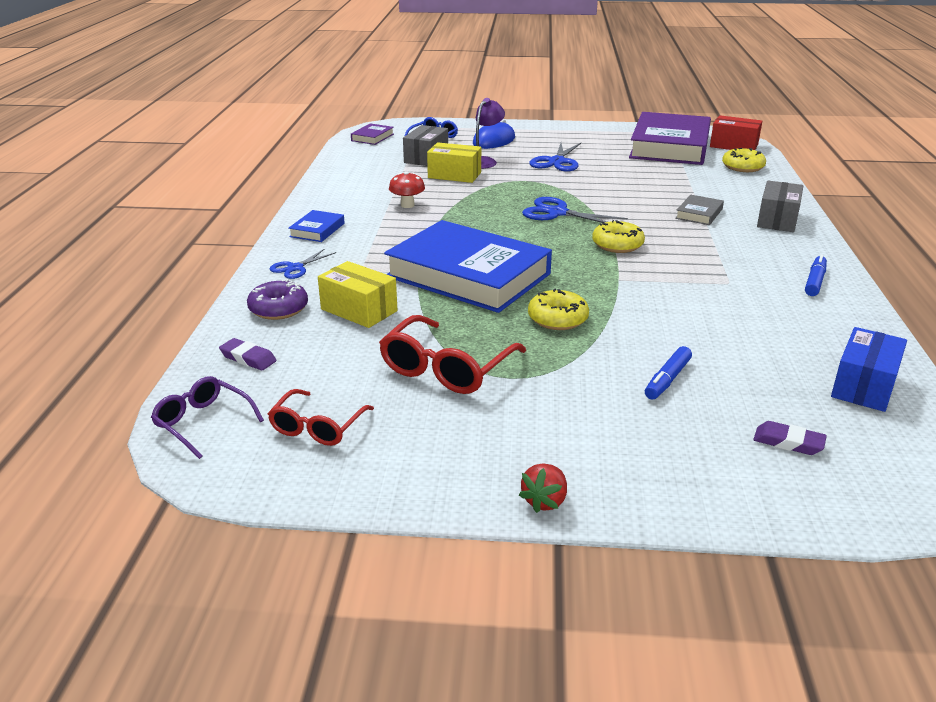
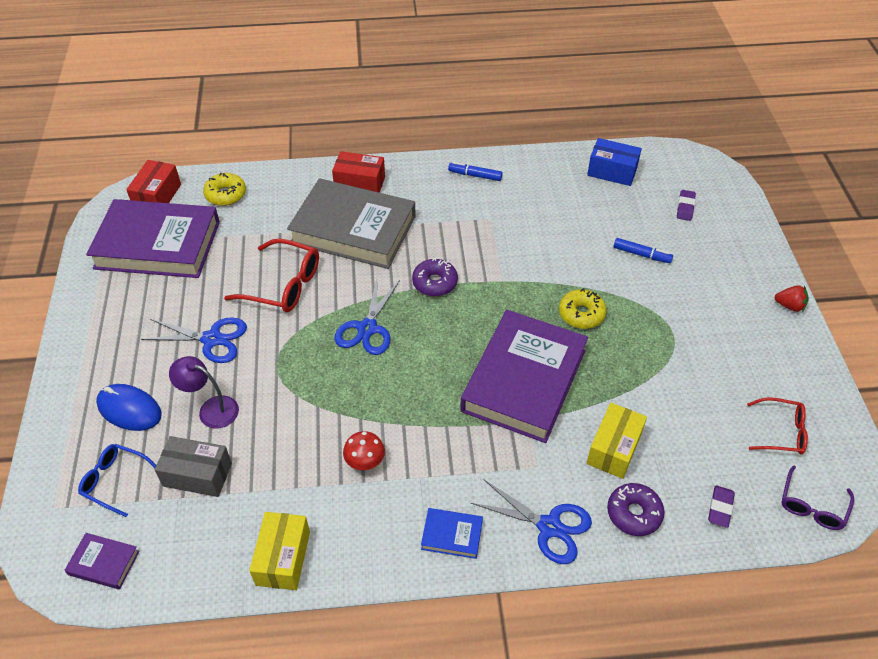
camera: 100 degrees left, 20 degrees up
blue scissors [270,249,336,279] -> blue scissors [471,480,592,564], size x1.63
red glasses [379,315,526,394] -> red glasses moved to [224,238,319,312]
blue book [384,220,552,313] -> purple book [460,310,588,443]
yellow box [427,142,481,183] -> yellow box moved to [249,512,310,590]
yellow donut [592,220,645,253] -> purple donut [412,258,458,297]
grey book [675,195,724,225] -> grey book [287,178,416,269], size x2.46
grey box [757,181,804,232] -> red box [332,151,385,193]

